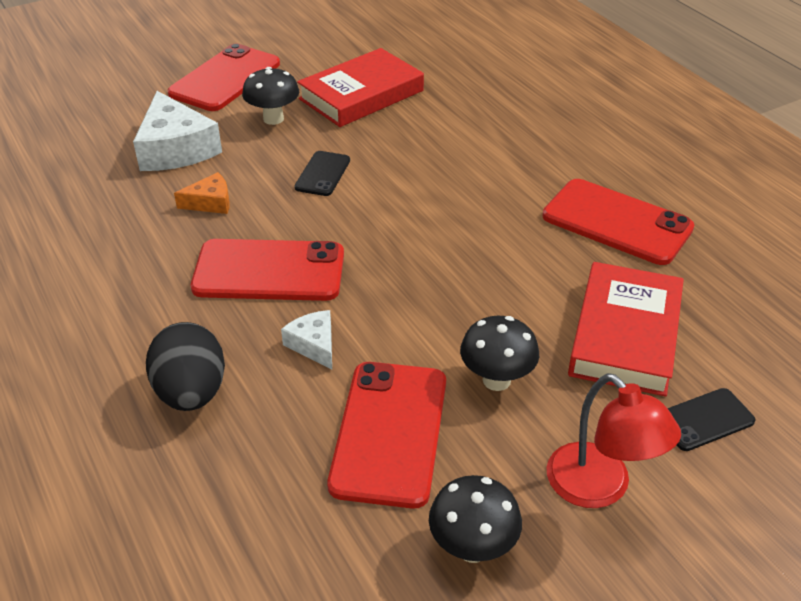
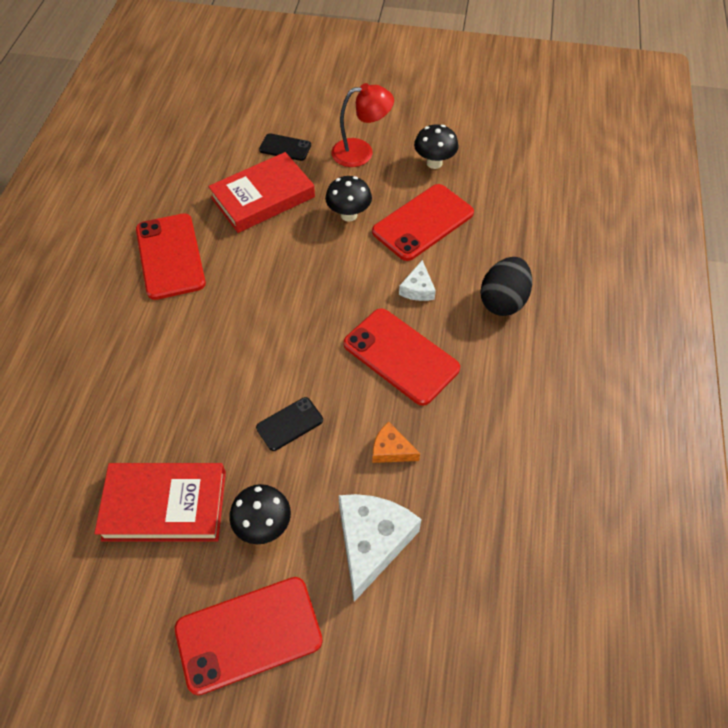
camera: 140 degrees left, 15 degrees up
red lamp [546,373,681,508] -> red lamp turned 75 degrees clockwise [331,83,394,167]

